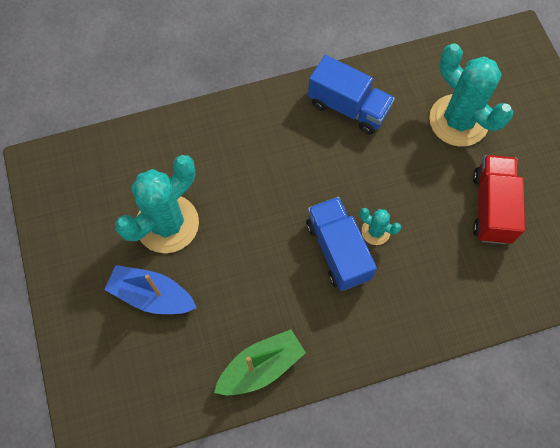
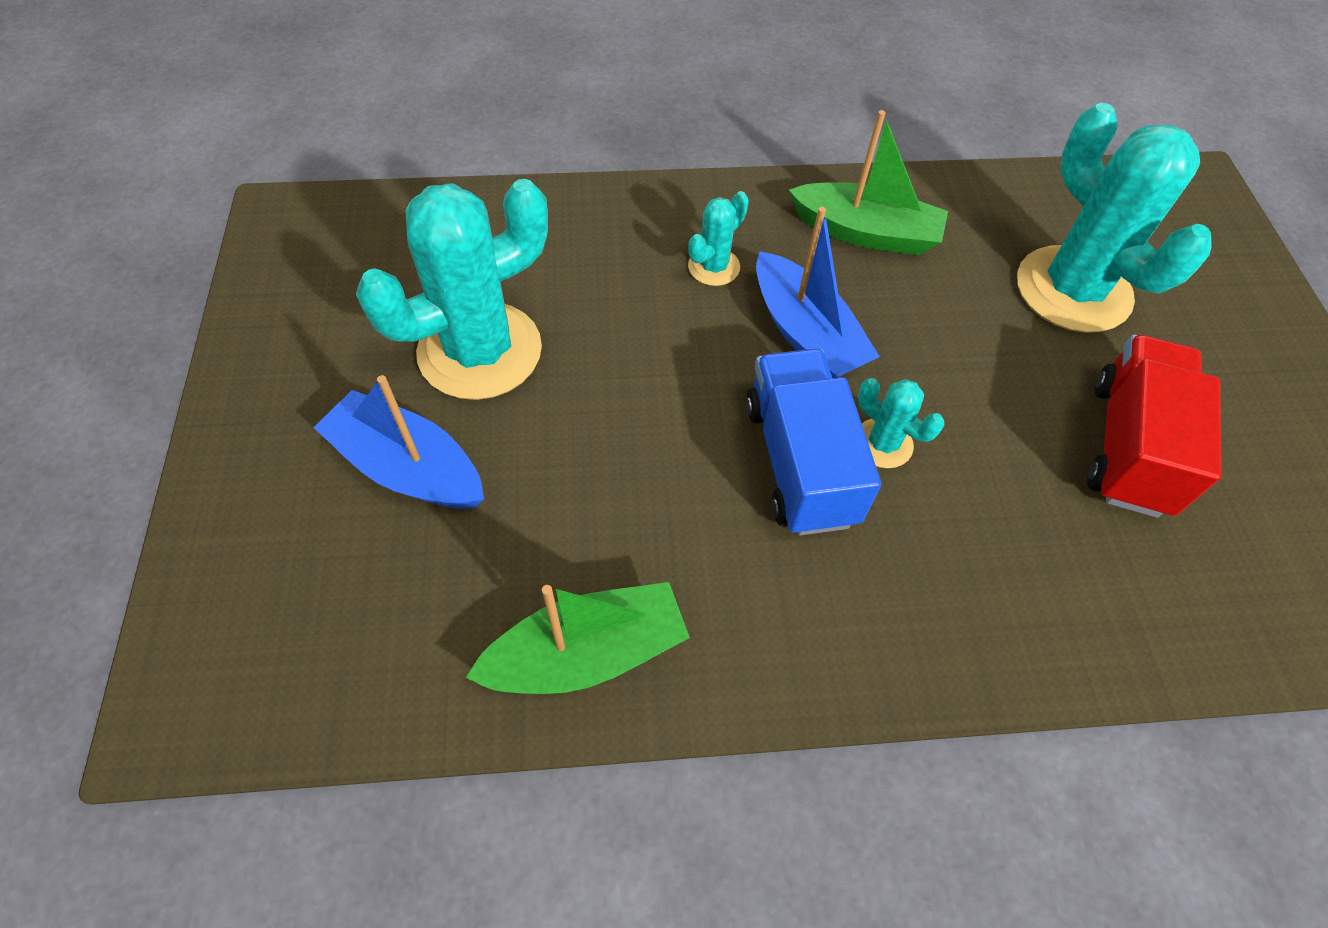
camera: 10 degrees right, 10 degrees down
blue truck [308,55,395,134] -> green boat [789,110,948,255]
none -> turquoise cactus [688,191,749,286]
none -> blue boat [756,207,880,378]

